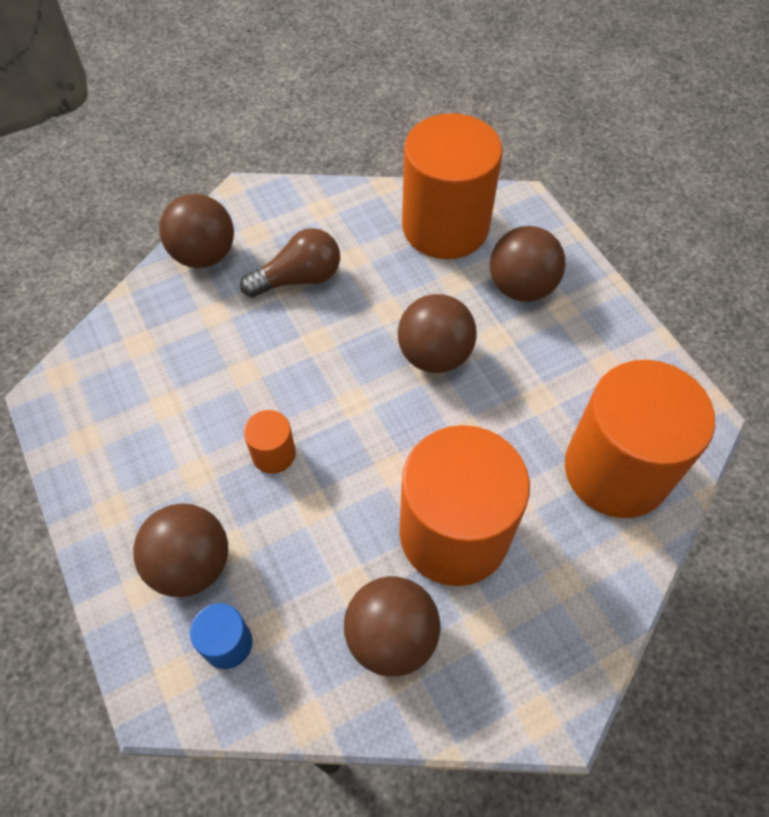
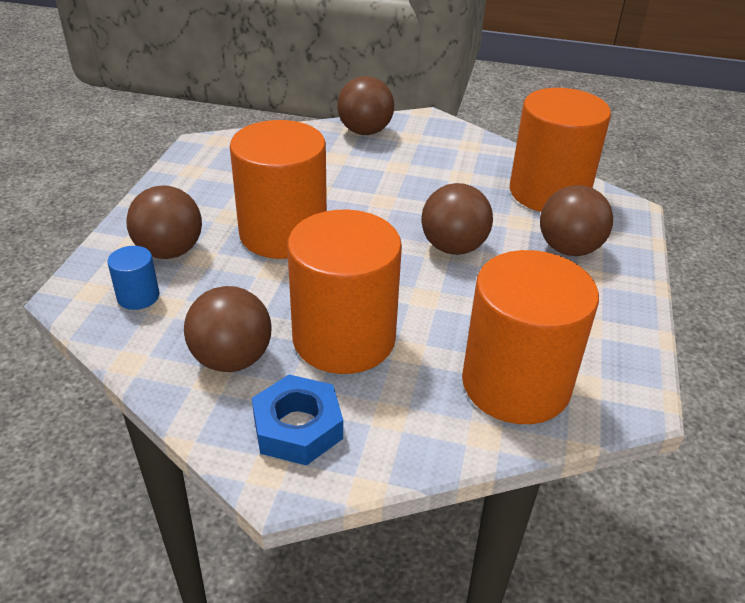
camera: 40 degrees right, 20 degrees down
brown light bulb [240,228,340,297] -> none
orange cylinder [244,410,296,474] -> orange cylinder [230,120,327,259], size x2.36
none -> blue nut [252,375,343,466]

